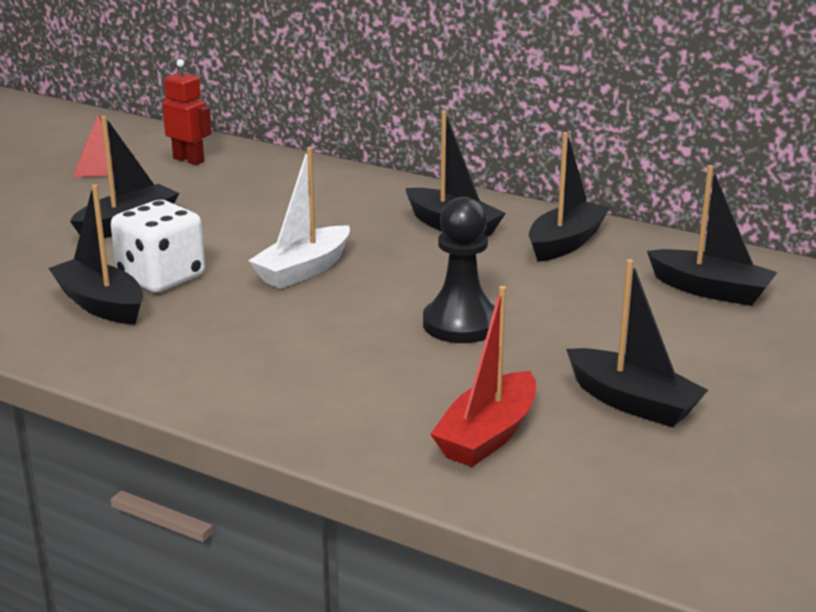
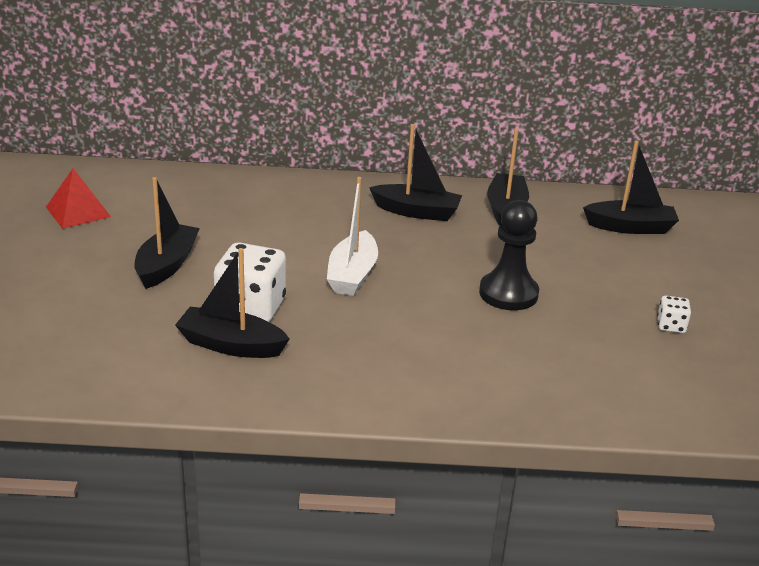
camera: 30 degrees left, 5 degrees up
red robot [162,59,211,165] -> none
red boat [430,286,536,467] -> none
black boat [566,259,708,427] -> white dice [657,296,691,333]

